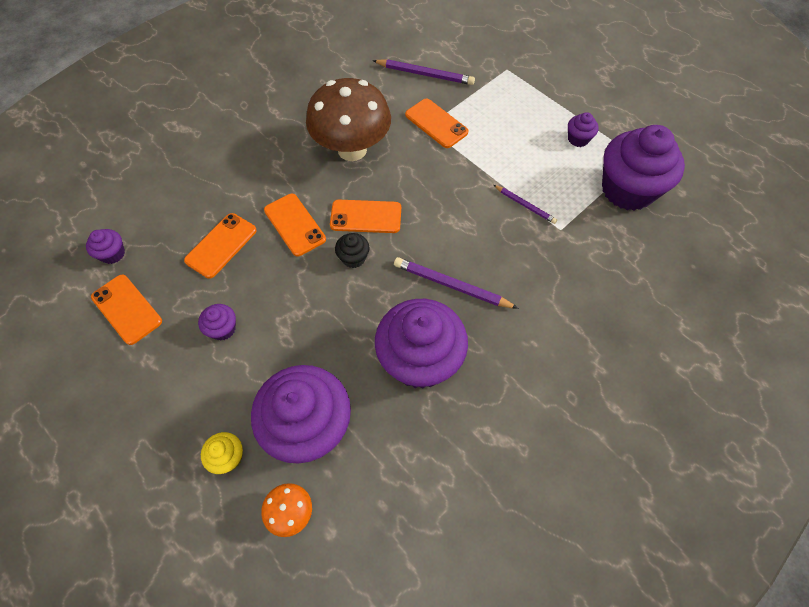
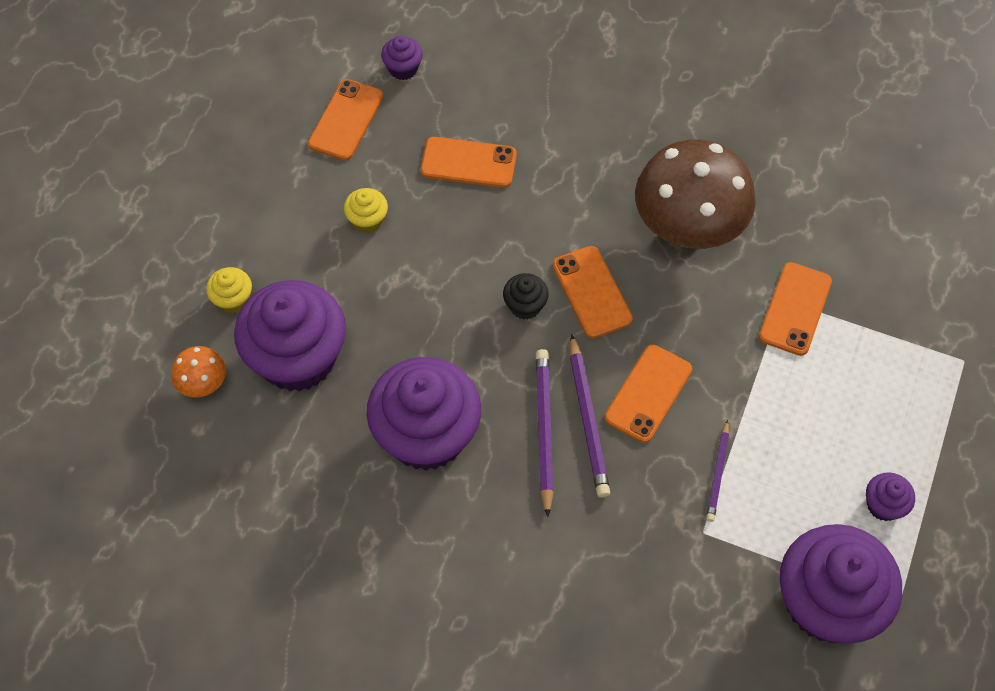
camera: 65 degrees right, 0 degrees up
purple cupcake [198,304,236,340] -> yellow cupcake [344,188,388,233]
orange phone [264,194,326,256] -> orange phone moved to [604,345,692,443]
purple pencil [372,59,475,85] -> purple pencil moved to [570,334,610,498]

